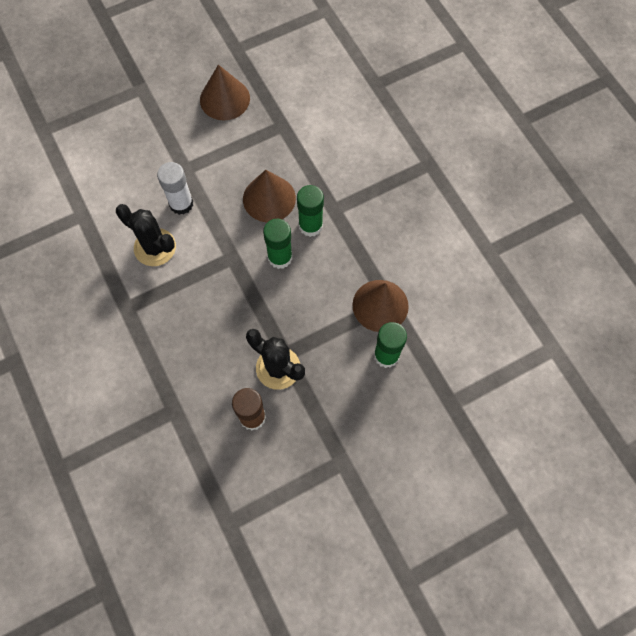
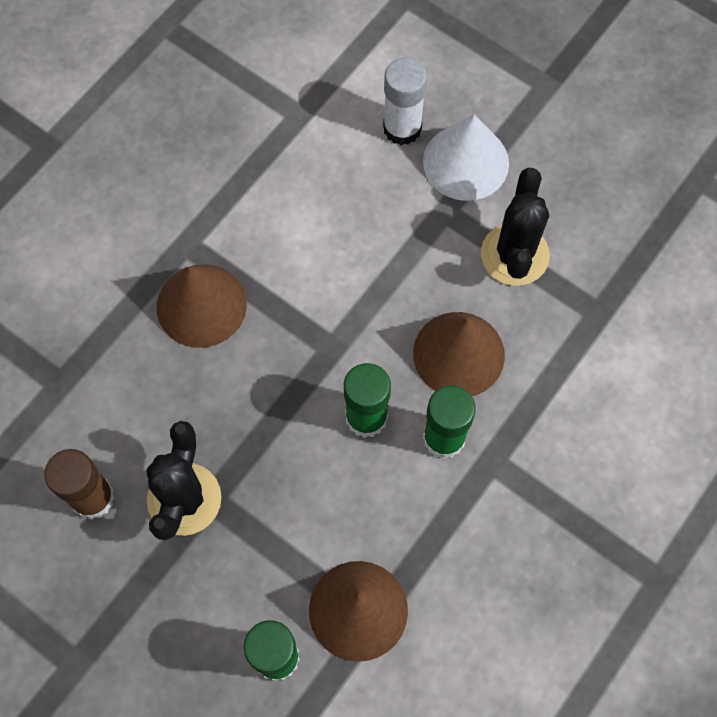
camera: 65 degrees right, 0 degrees up
black cactus [116,204,176,266] -> black cactus moved to [481,168,550,286]
white glue stick [157,162,193,215] -> white glue stick moved to [383,57,427,145]
brown cone [200,65,250,120] -> brown cone moved to [157,264,247,348]
none -> white cone [423,114,509,201]

